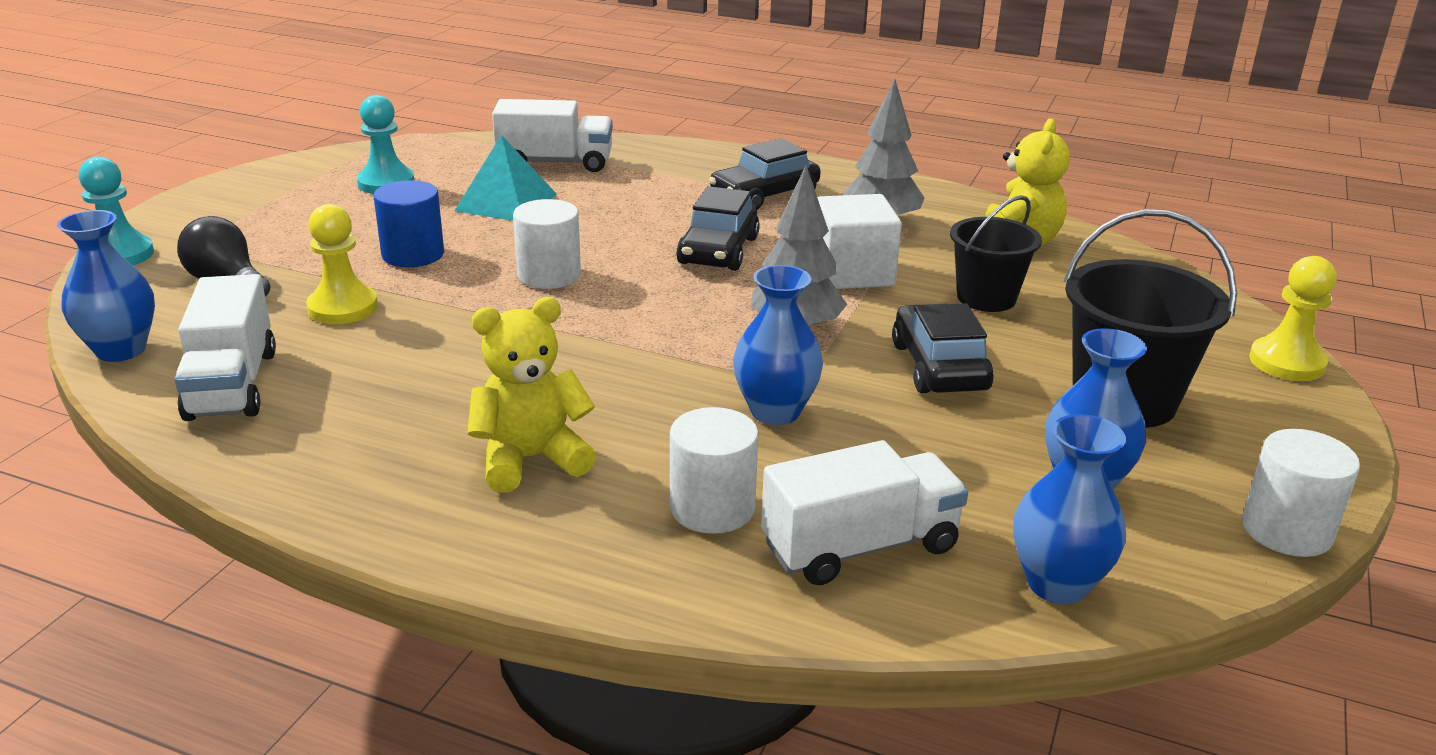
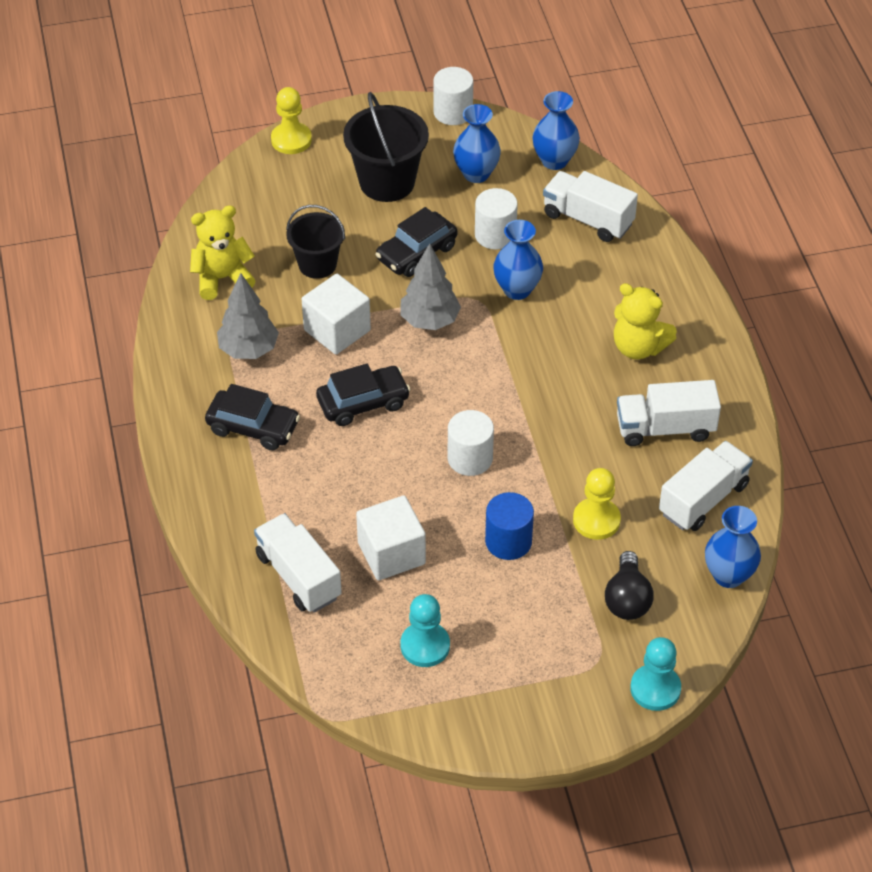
camera: 125 degrees left, 20 degrees up
turquoise pyramid [455,135,556,221] -> white cube [356,495,426,580]
white cylinder [670,407,759,534] -> white cylinder moved to [475,188,518,250]
none -> white truck [617,380,721,446]

